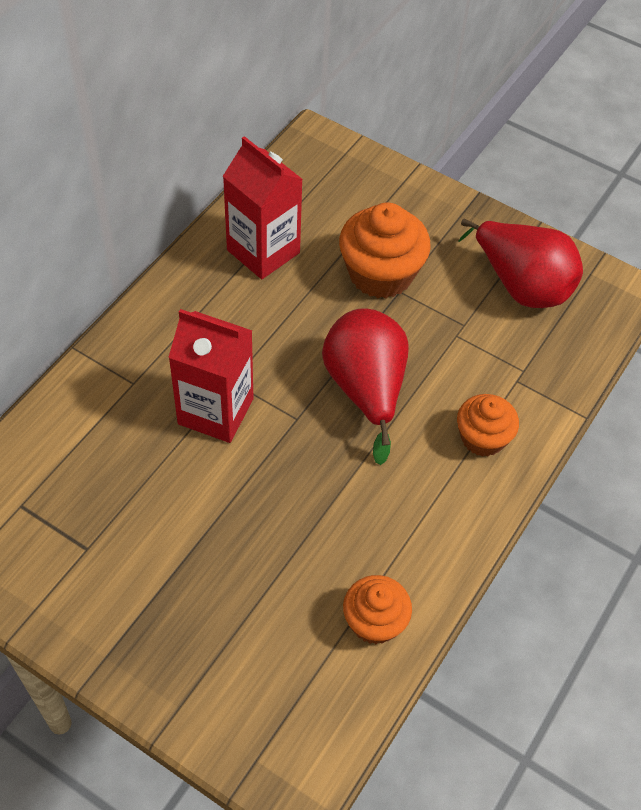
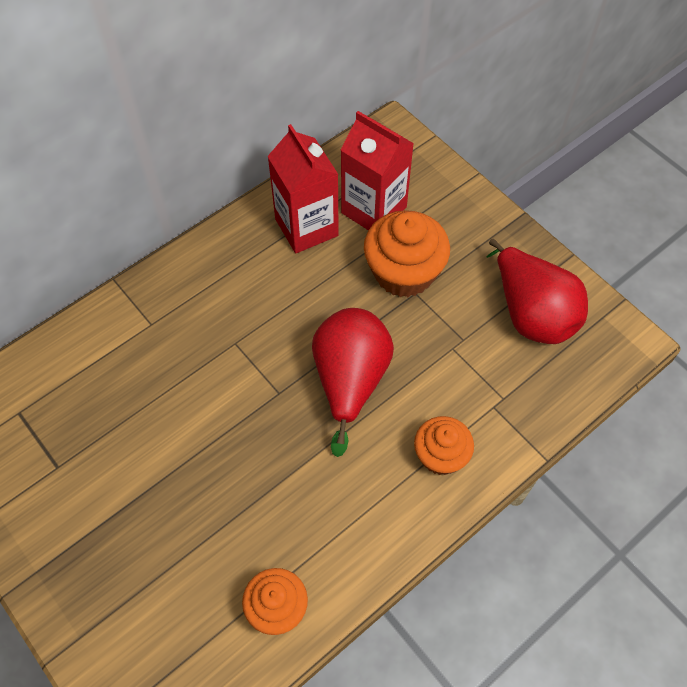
camera: 20 degrees right, 5 degrees up
red carton [168,309,253,443] -> red carton moved to [341,111,414,231]

